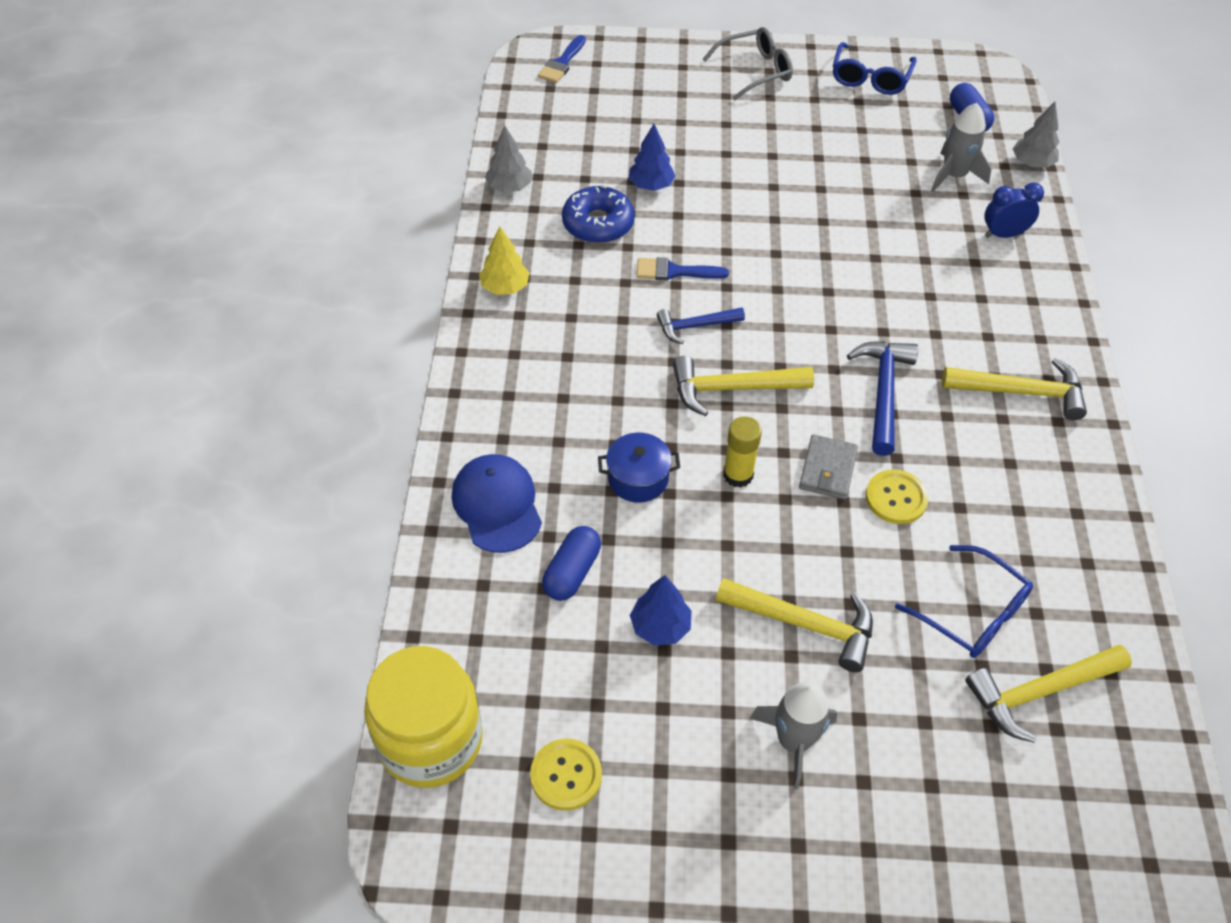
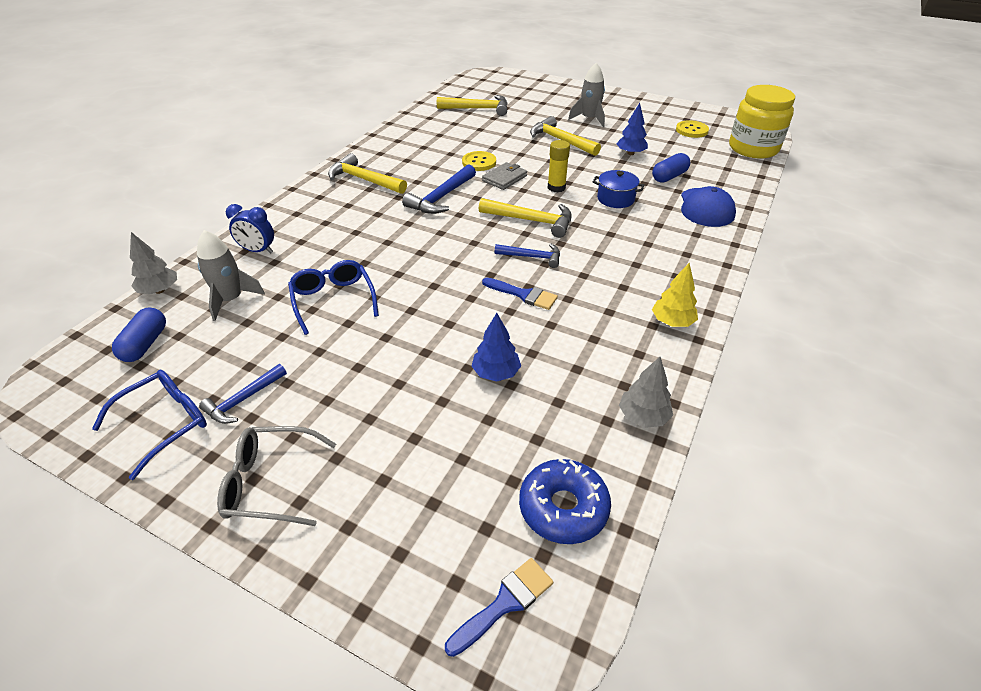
camera: 155 degrees left, 10 degrees down
blue donut [562,185,635,244] -> blue donut moved to [519,458,611,544]
blue glasses [895,545,1033,658] -> blue glasses moved to [288,260,379,335]
none -> blue hammer [199,364,287,424]

